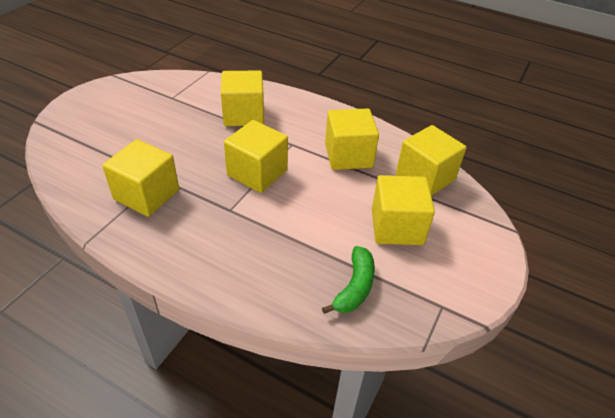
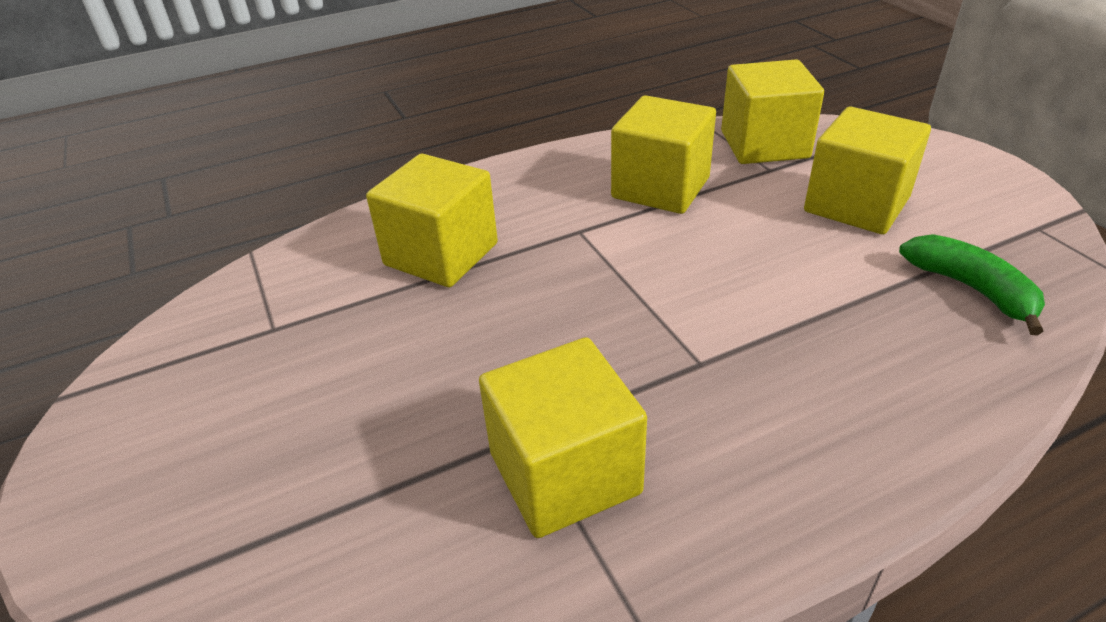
camera: 50 degrees left, 5 degrees down
yellow cube [224,120,288,193] -> none

